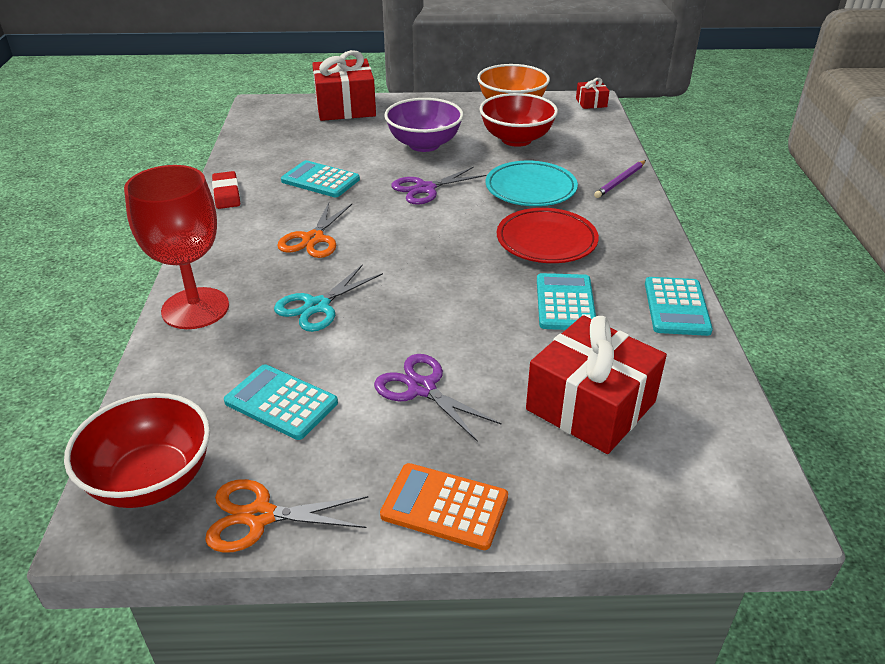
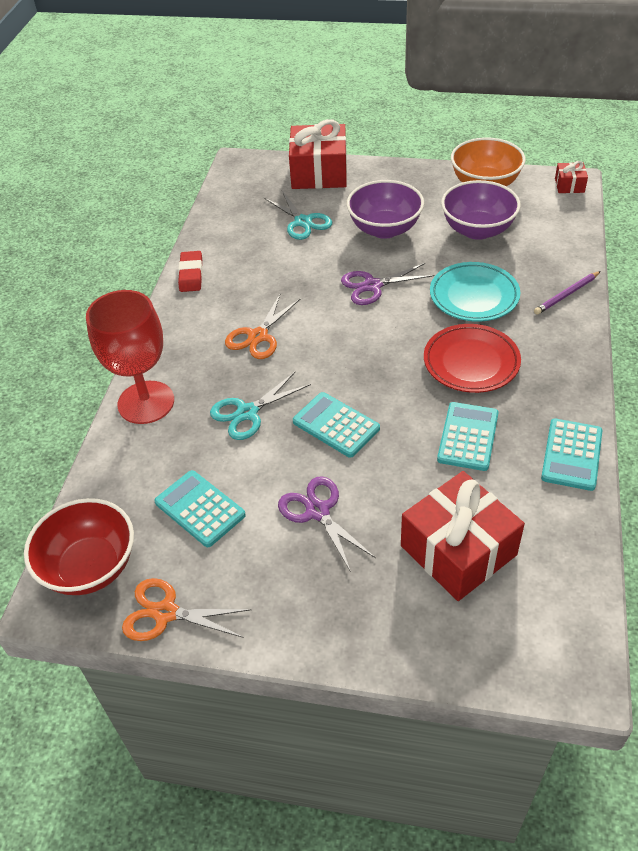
camera: 15 degrees right, 10 degrees up
turquoise calculator [281,160,360,197] -> turquoise calculator moved to [293,392,380,458]
orange calculator [380,463,508,550] -> none
red bowl [479,93,558,147] -> purple bowl [441,180,521,240]
none -> turquoise scissors [264,191,332,240]

